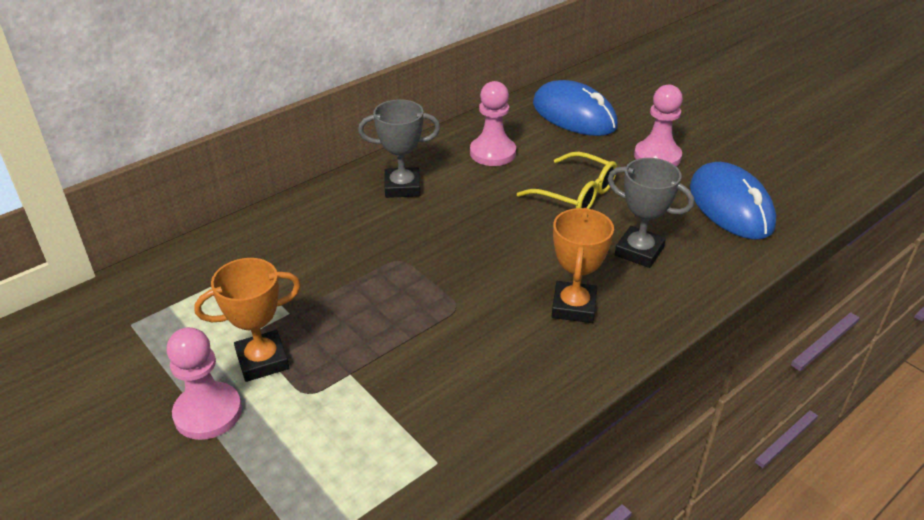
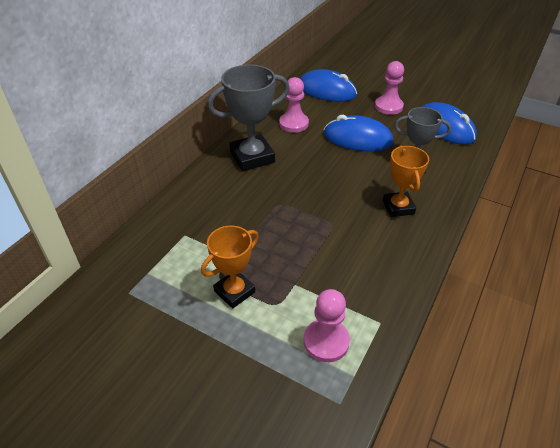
camera: 20 degrees left, 5 degrees up
pink pawn [167,327,242,440] -> pink pawn moved to [304,289,350,362]
grey trophy [358,99,440,198] -> grey trophy [207,64,289,171], size x1.55
yellow glasses [517,152,617,209] -> blue mouse [324,115,393,151]

